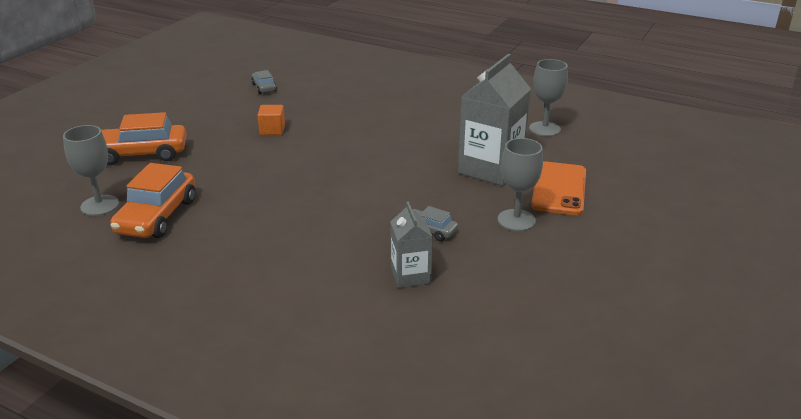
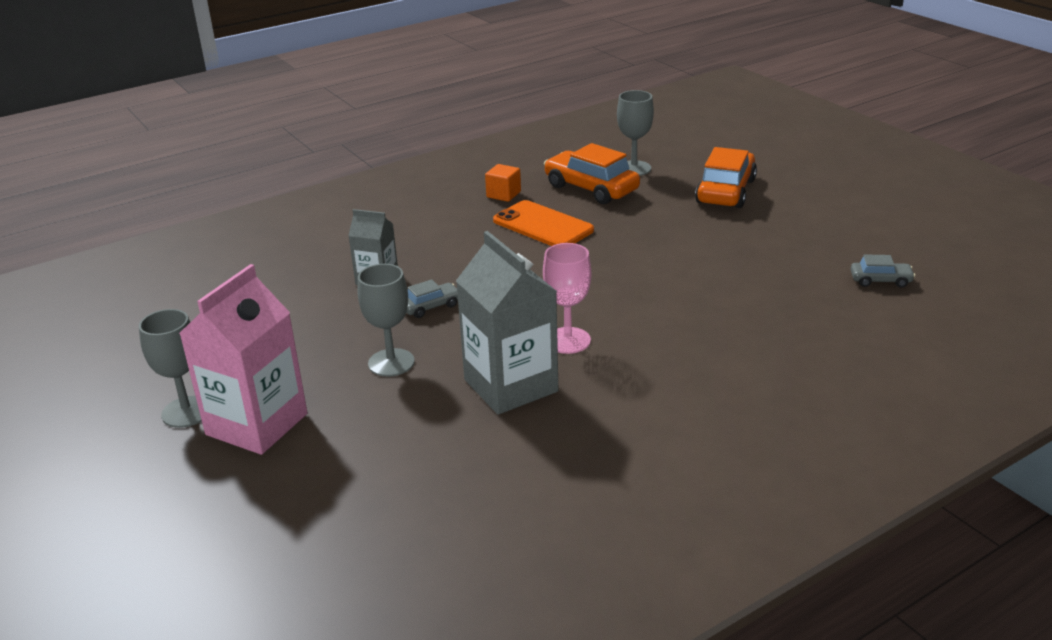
camera: 120 degrees right, 0 degrees up
orange cube [257,105,285,135] -> orange cube moved to [485,164,521,202]
grey goblet [529,59,568,137] -> grey goblet moved to [139,309,202,428]
orange phone [531,161,586,215] -> orange phone moved to [493,200,594,246]
none -> pink carton [179,264,307,455]
none -> pink goblet [543,243,591,354]

